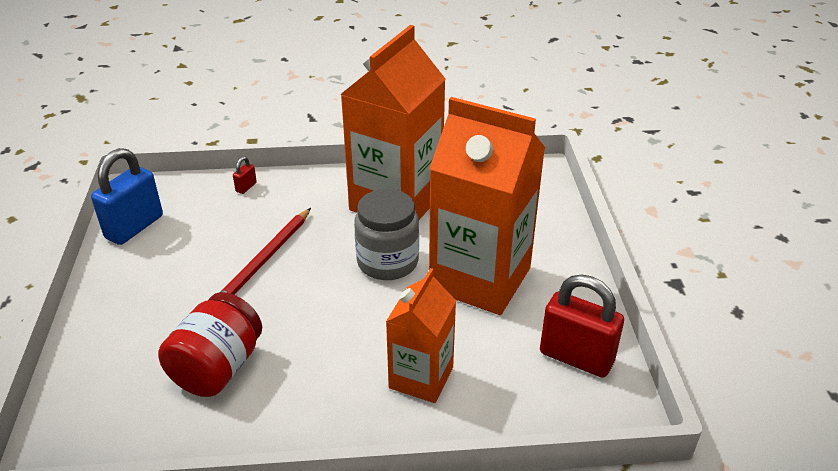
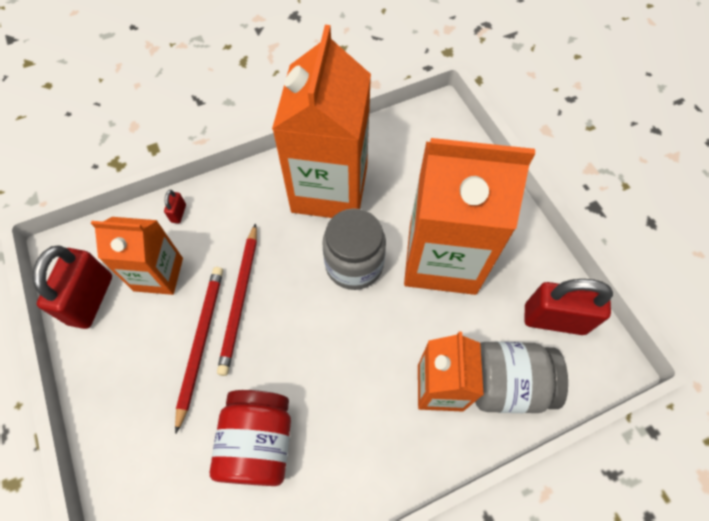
camera: 20 degrees left, 25 degrees up
blue padlock [91,148,163,245] -> red padlock [32,245,112,329]
none -> orange carton [91,217,183,295]
none -> red pencil [175,267,223,434]
none -> grey jar [475,342,568,413]

